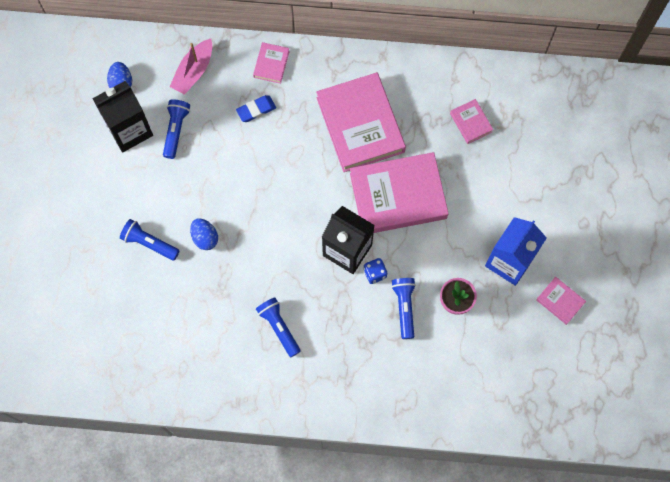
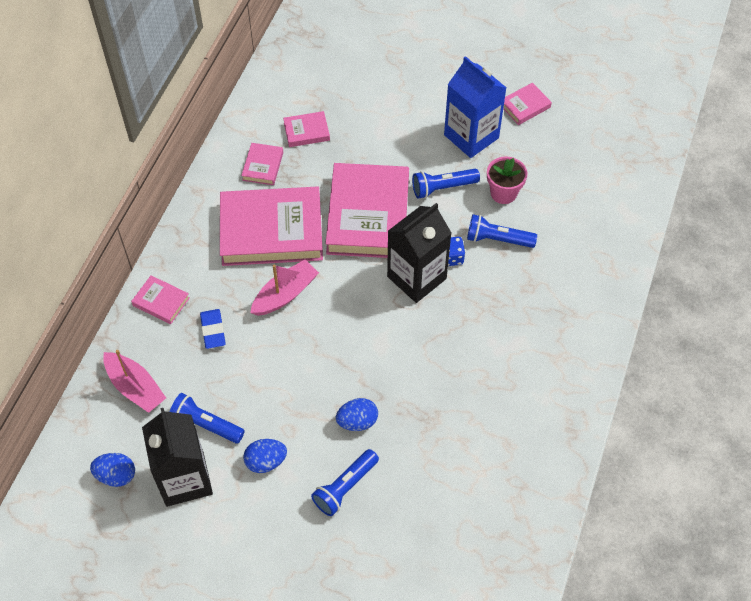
camera: 75 degrees left, 15 degrees down
blue flashlight [256,297,301,357] -> blue flashlight moved to [412,169,480,199]
none -> pink book [241,143,283,185]
none -> blue egg [243,439,287,473]
none -> pink boat [250,260,319,316]

